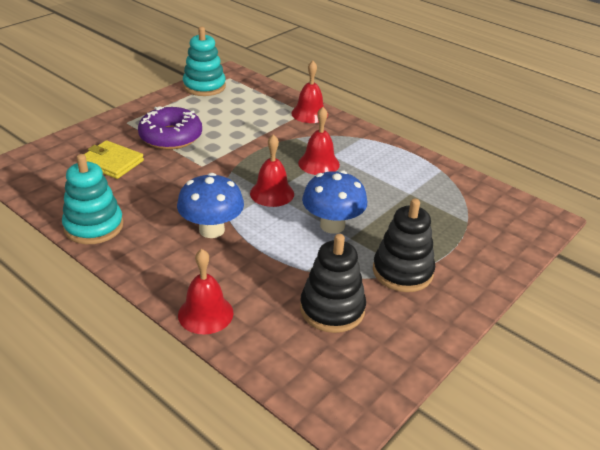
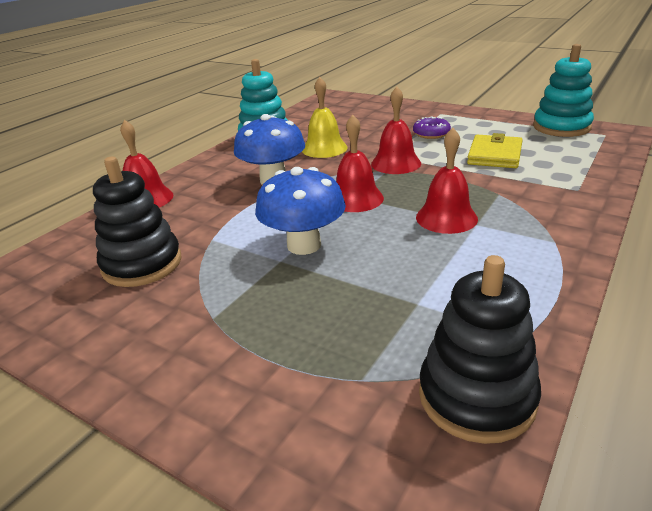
camera: 85 degrees right, 5 degrees down
yellow wallet [84,140,144,179] -> yellow wallet moved to [467,133,523,168]
purple donut [138,106,202,150] -> purple donut [413,116,451,139], size x0.53
red bell [291,61,328,123] -> red bell moved to [371,87,421,174]
black stacking toy [373,199,435,292] -> black stacking toy moved to [419,255,541,444]
none -> yellow bell [302,77,348,158]

